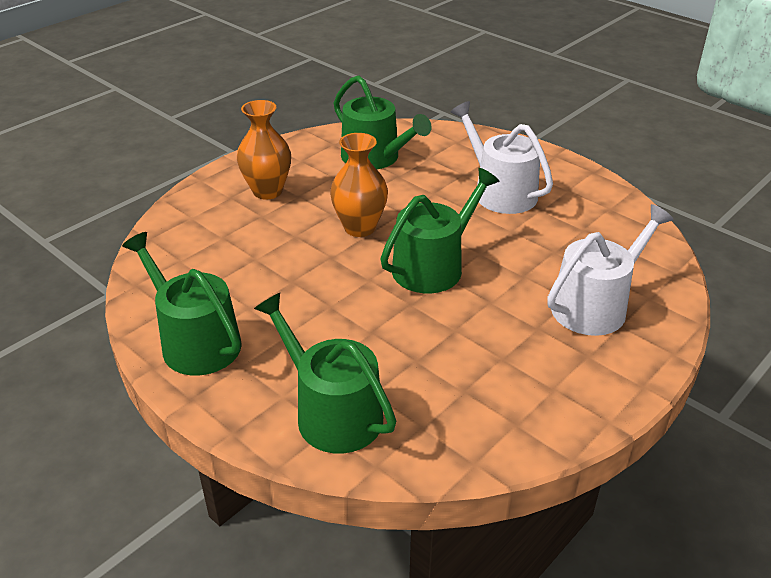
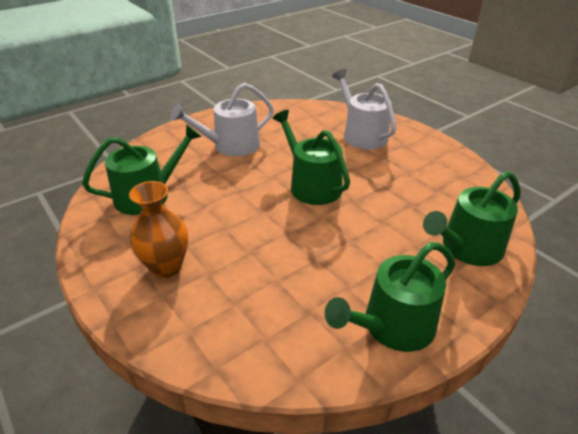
camera: 80 degrees left, 0 degrees up
orange vase [330,133,388,237] -> none

